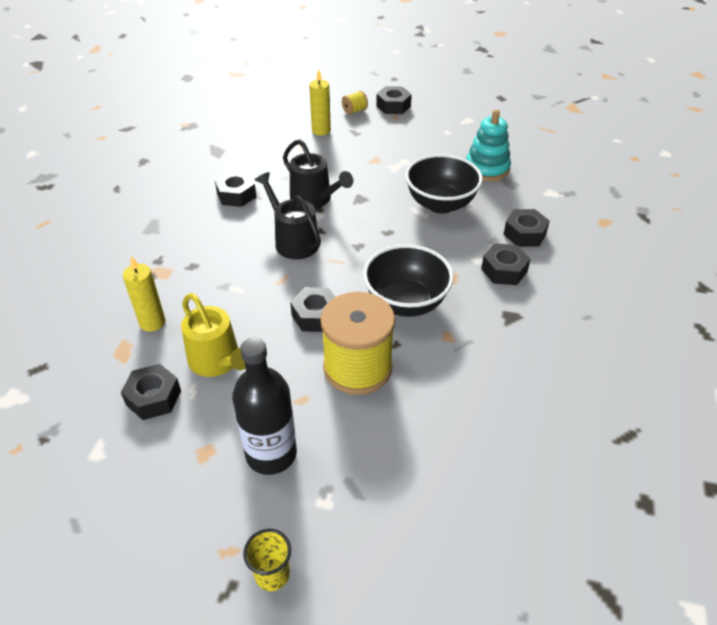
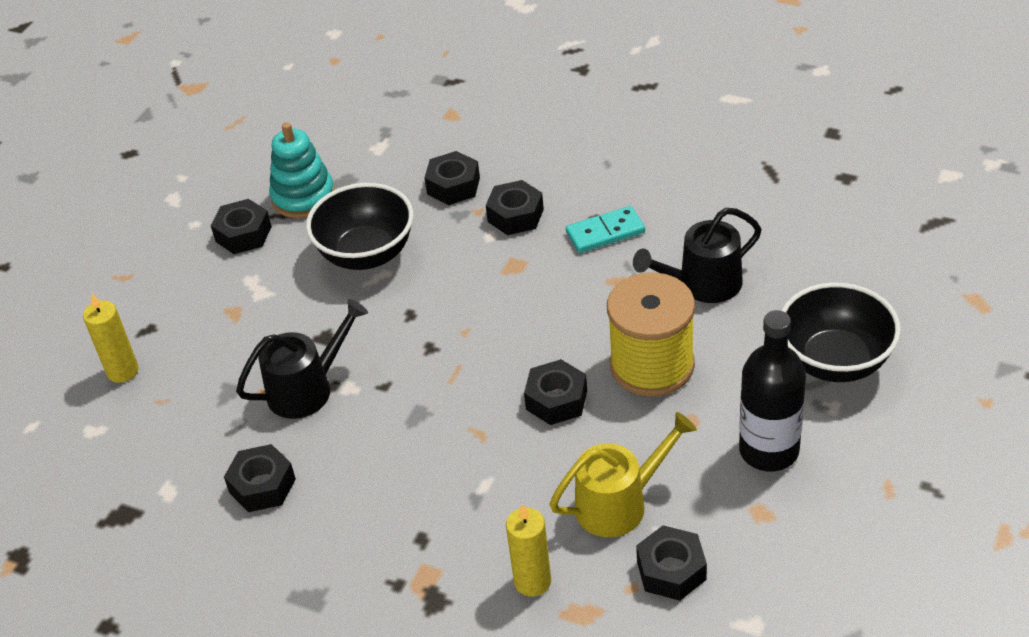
camera: 75 degrees left, 0 degrees up
yellow cup [243,529,291,591] -> none
black watering can [255,172,321,259] -> black watering can moved to [633,208,762,303]
yellow spool [342,91,368,115] -> none
black bowl [363,244,454,317] -> black bowl moved to [781,282,901,382]
black nut [376,86,412,114] -> black nut moved to [211,199,272,254]
none -> turquoise domino [566,206,645,253]

